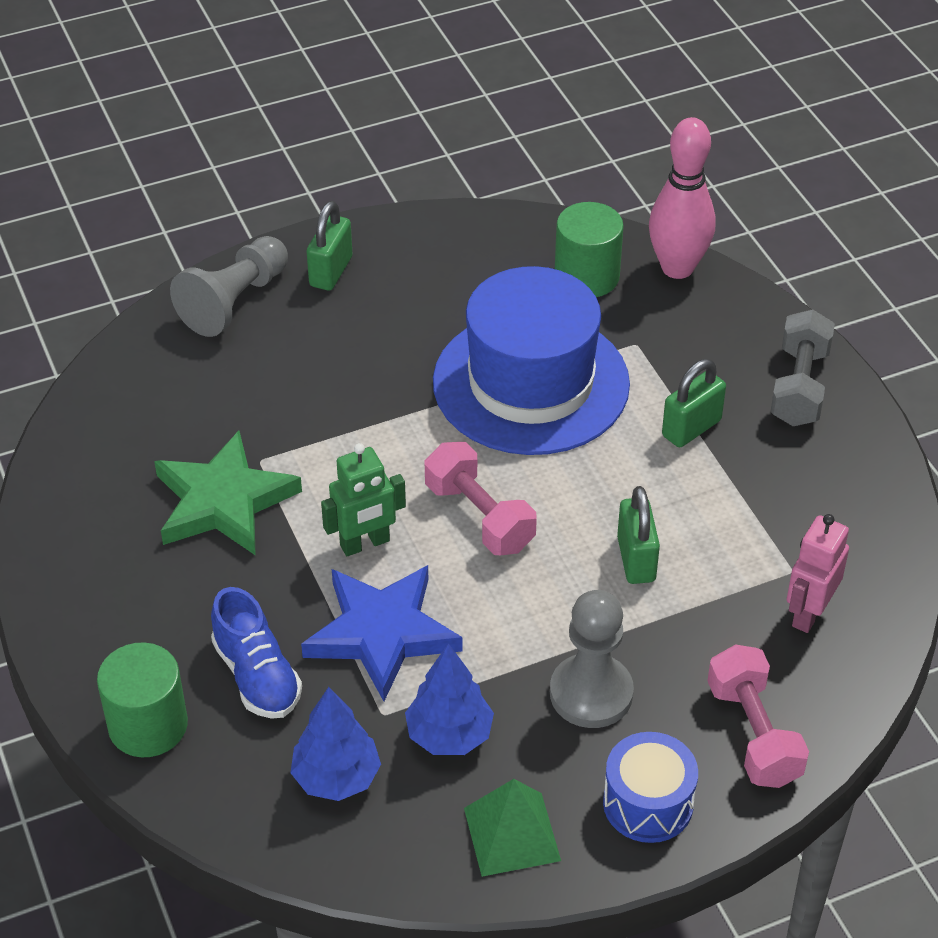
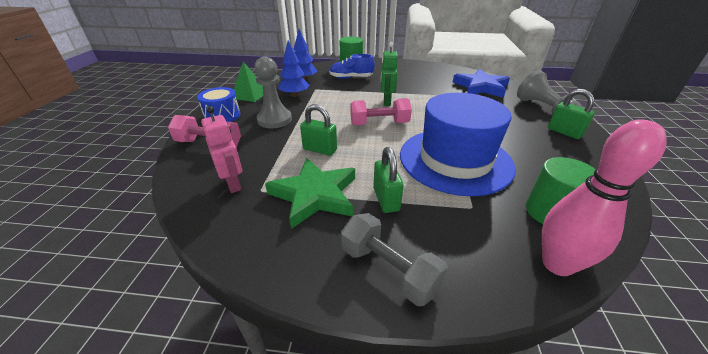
camera: 120 degrees right, 10 degrees down
green star [154,431,302,556] -> green star moved to [265,158,355,229]
blue star [301,565,462,701] -> blue star moved to [453,69,510,98]

